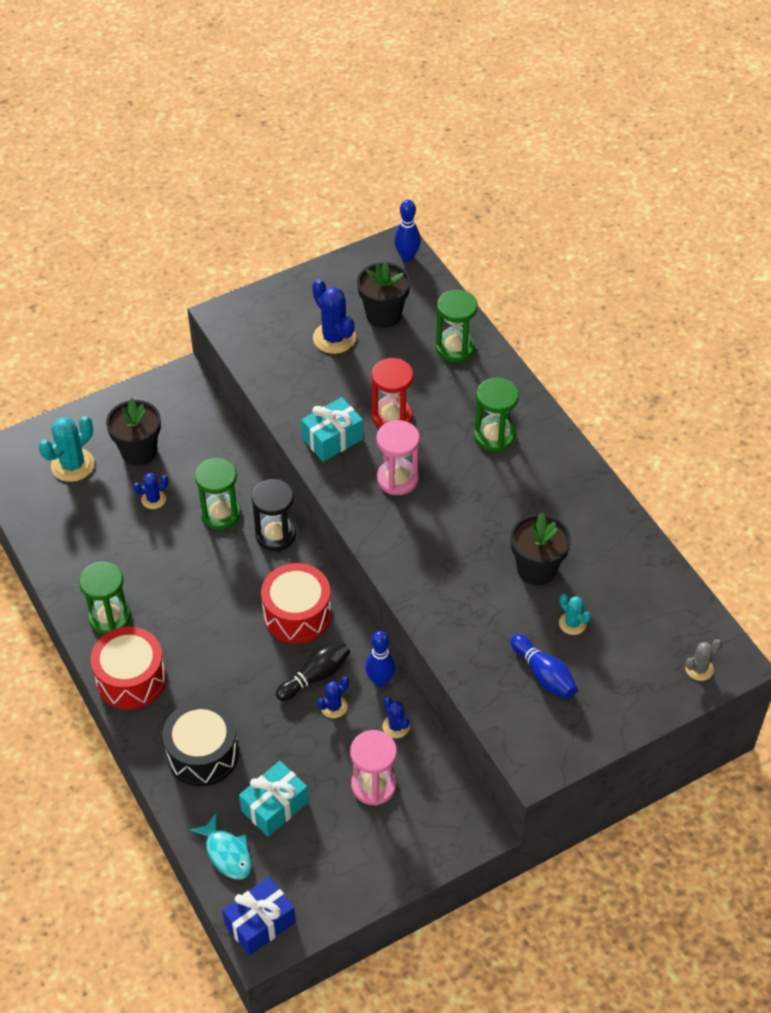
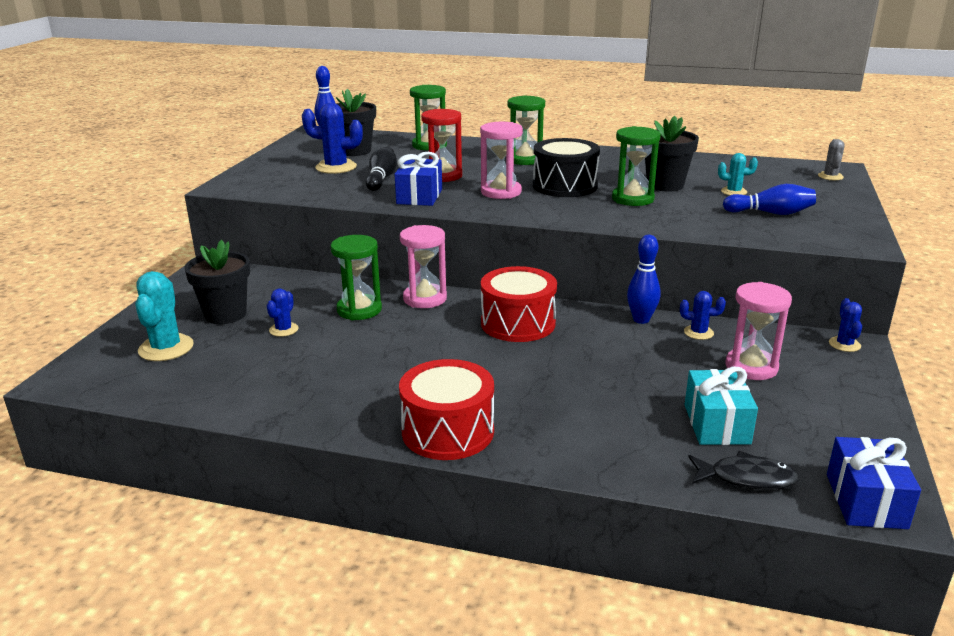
camera: 45 degrees left, 25 degrees down
green hourglass [79,562,131,635] -> green hourglass moved to [612,126,661,206]
black drum [162,701,239,787] -> black drum moved to [533,138,600,197]
turquoise fish [190,813,252,880] -> black fish [689,451,798,490]
black hourglass [252,479,296,551] -> pink hourglass [400,225,447,308]
black bowling pin [276,641,350,701] -> black bowling pin moved to [366,147,397,191]
turquoise gift [301,397,363,462] -> blue gift [394,152,442,206]
blue cactus [317,676,349,718] -> blue cactus moved to [829,298,862,352]

